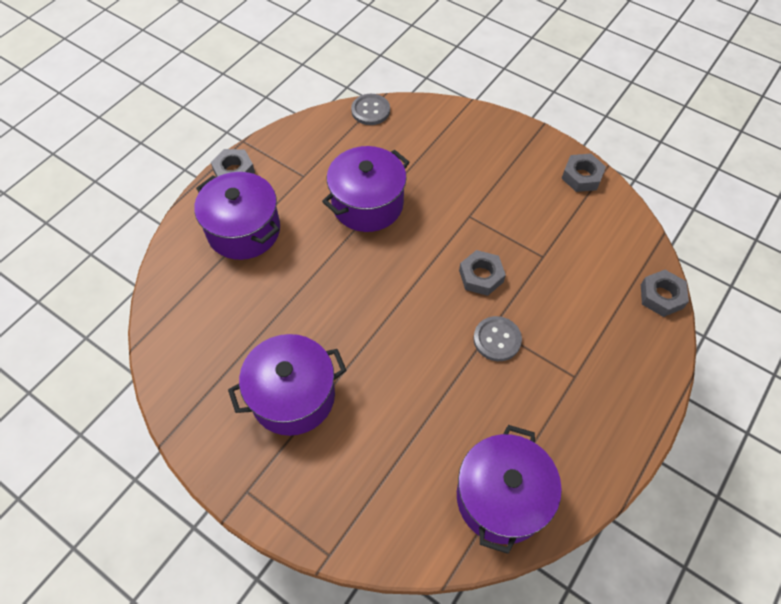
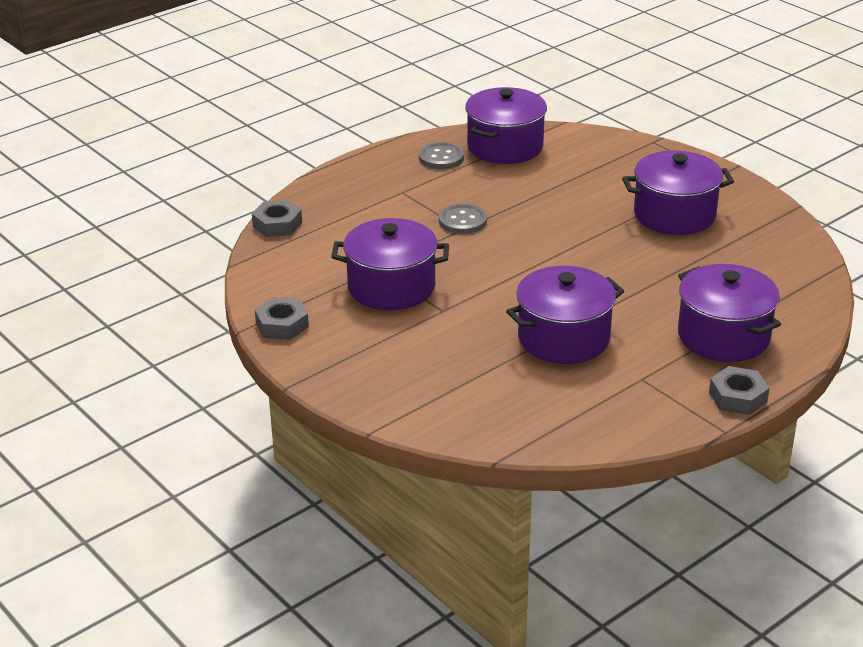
camera: 165 degrees left, 25 degrees down
grey button [351,94,390,125] -> grey button moved to [419,142,464,169]
grey nut [459,250,506,296] -> none
none -> purple pot [331,218,449,310]

